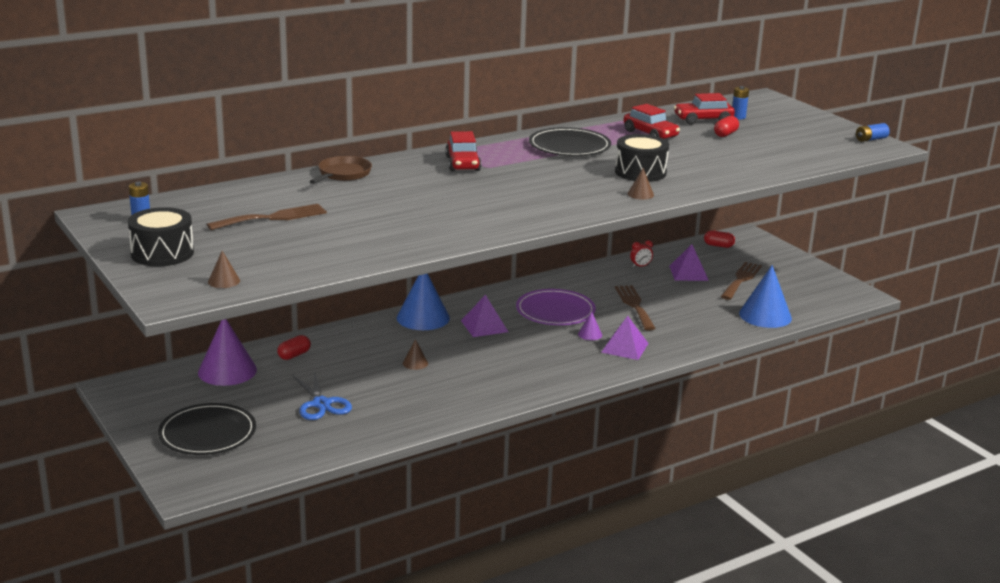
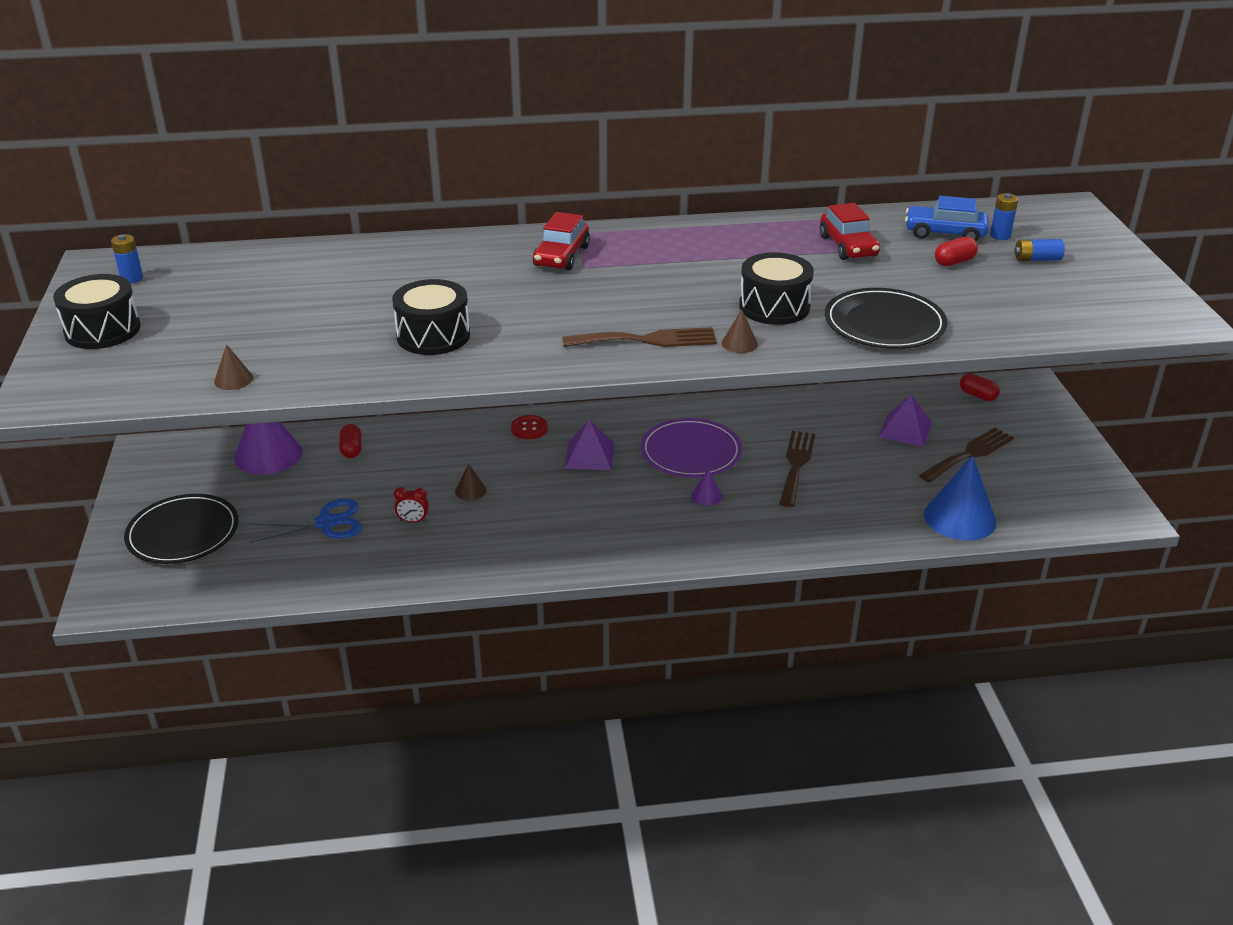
camera: 25 degrees right, 10 degrees up
brown fork [207,204,327,230] -> brown fork moved to [562,327,717,347]
brown cone [208,251,240,288] -> brown cone moved to [214,344,253,390]
red capsule [277,335,311,360] -> red capsule turned 75 degrees counterclockwise [339,424,361,458]
blue scissors [293,370,352,420] -> blue scissors turned 105 degrees counterclockwise [248,499,362,543]
brown pan [309,156,372,184] -> none
blue cone [397,274,450,330] -> red button [511,415,548,439]
black plate [529,127,611,156] -> black plate moved to [825,288,948,349]
purple pyramid [601,316,649,360] -> none
red clock [630,240,653,268] -> red clock moved to [394,487,429,523]
red car [674,93,735,125] -> blue car [905,196,989,241]
blue battery [856,123,890,142] -> blue battery moved to [1014,239,1065,261]
none -> black drum [392,279,470,355]

